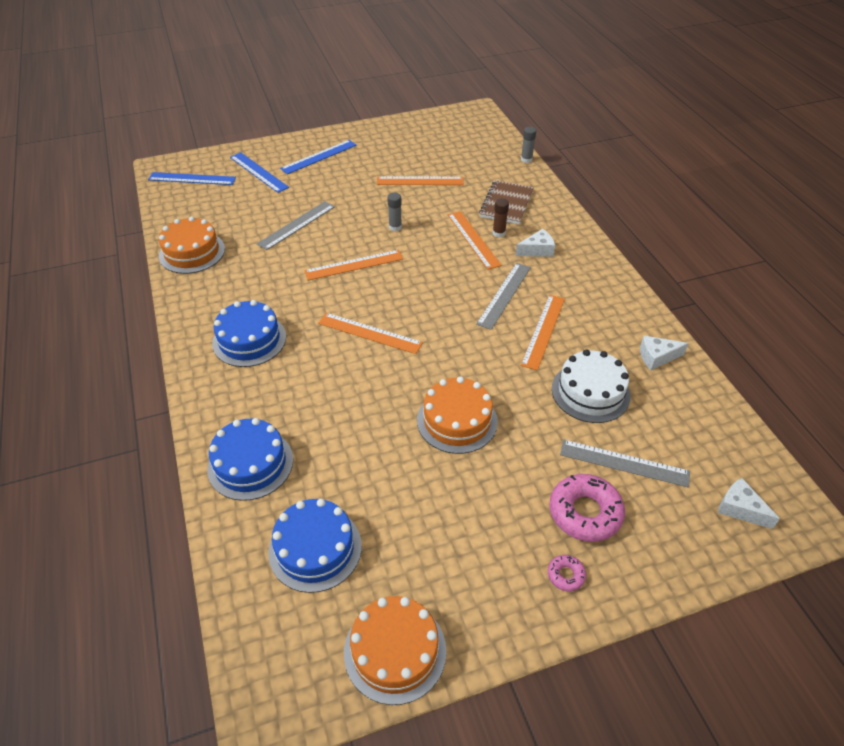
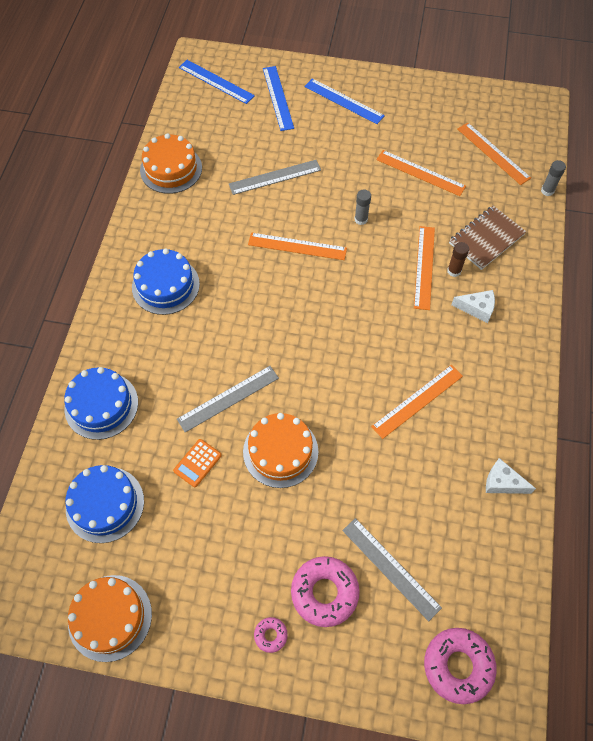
camera: 30 degrees right, 15 degrees up
blue ruler [280,140,357,174] -> blue ruler turned 45 degrees clockwise [304,78,385,124]
orange ruler [318,313,423,354] -> orange ruler moved to [458,122,531,185]
grey ruler [476,263,531,330] -> grey ruler moved to [177,366,279,432]
white cake [552,350,631,423] -> none
white cheese [718,478,780,529] -> pink donut [424,628,497,704]
none -> orange calculator [173,439,222,487]

